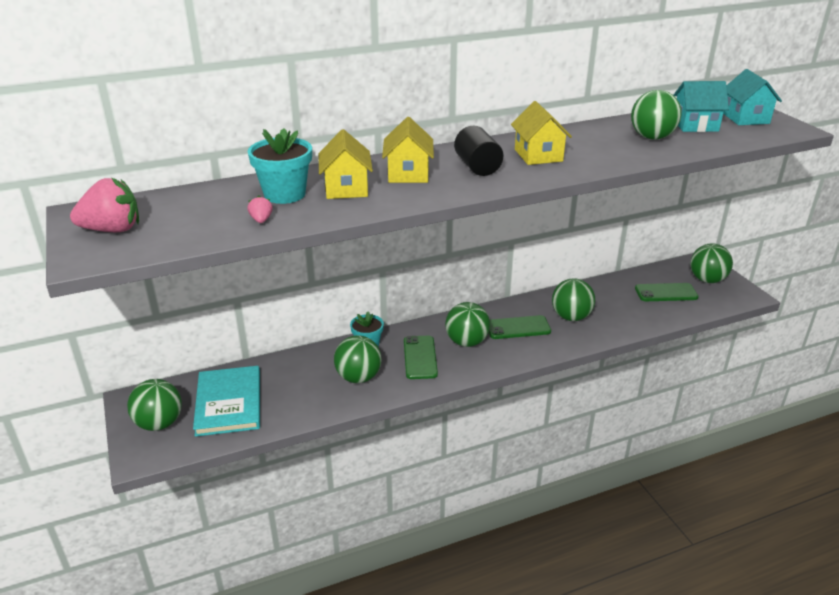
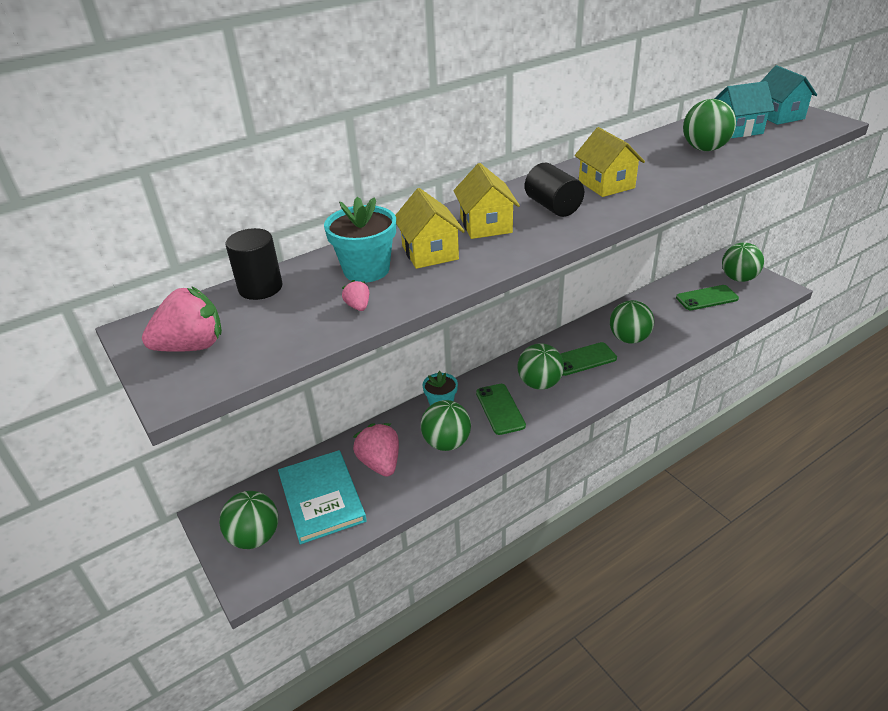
camera: 10 degrees left, 5 degrees up
none -> black cylinder [226,228,282,300]
none -> pink strawberry [353,423,399,477]

